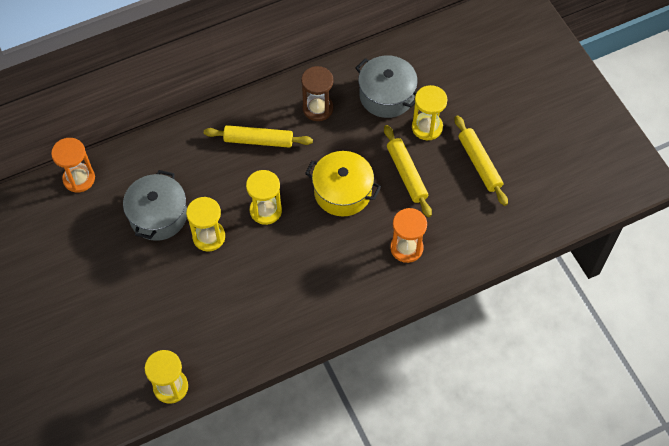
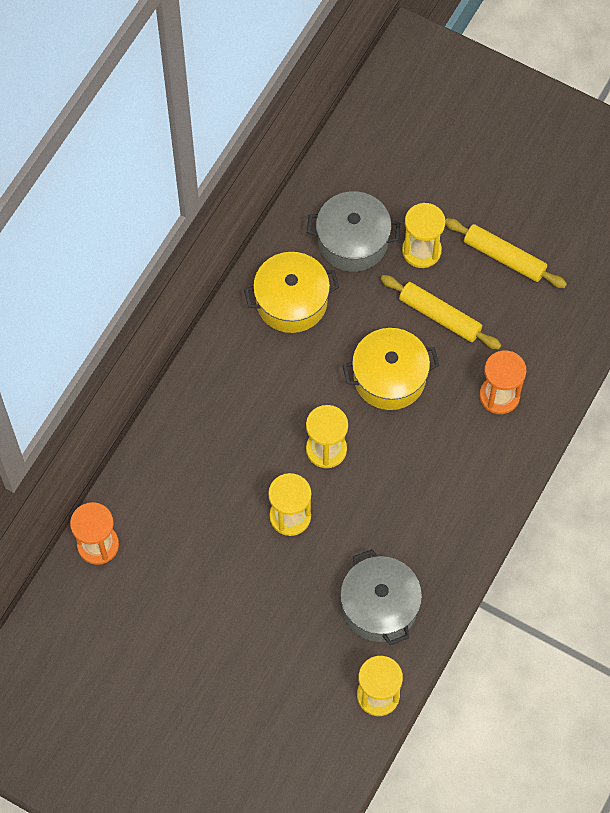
camera: 35 degrees left, 5 degrees up
grey pot [123,170,187,241] -> grey pot moved to [340,549,422,645]
yellow rolling pin [204,125,313,148] -> none
brown hourglass [301,66,333,121] -> yellow pot [244,252,339,333]

